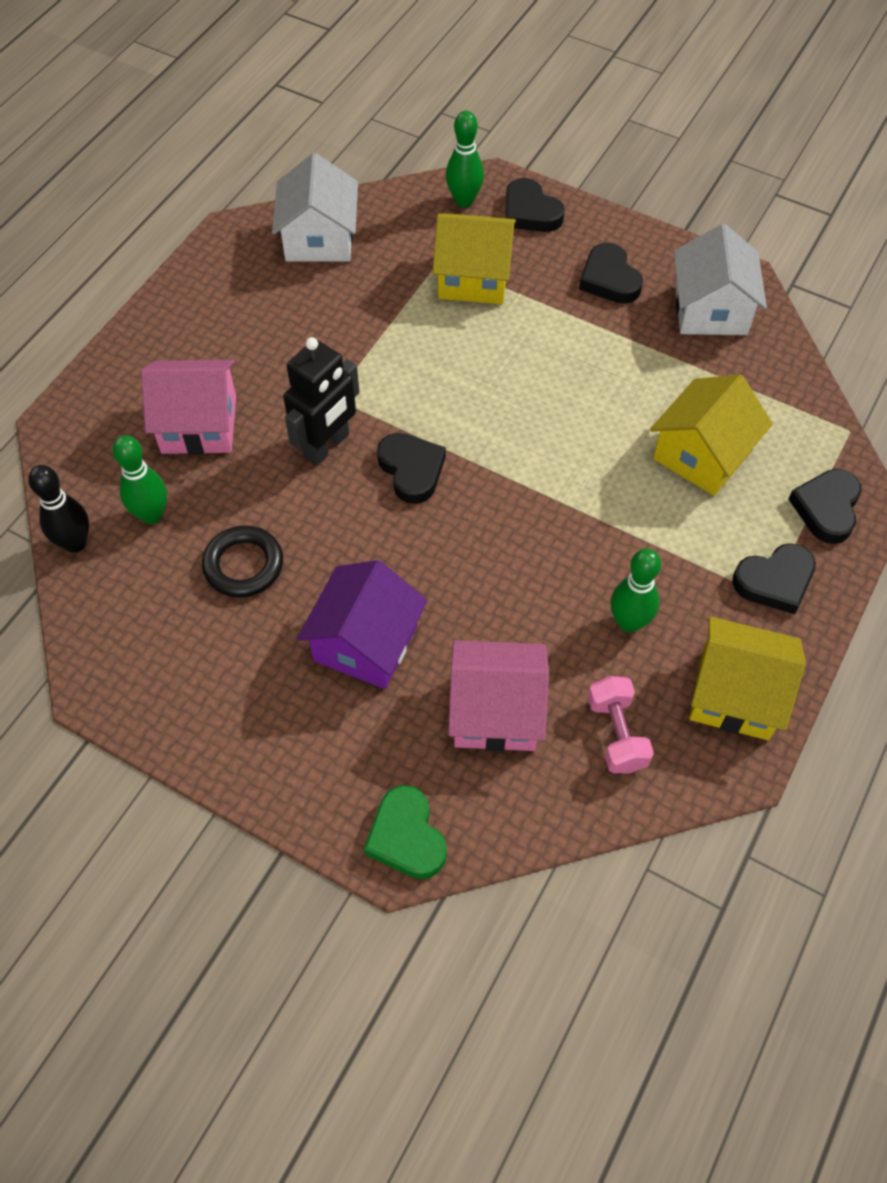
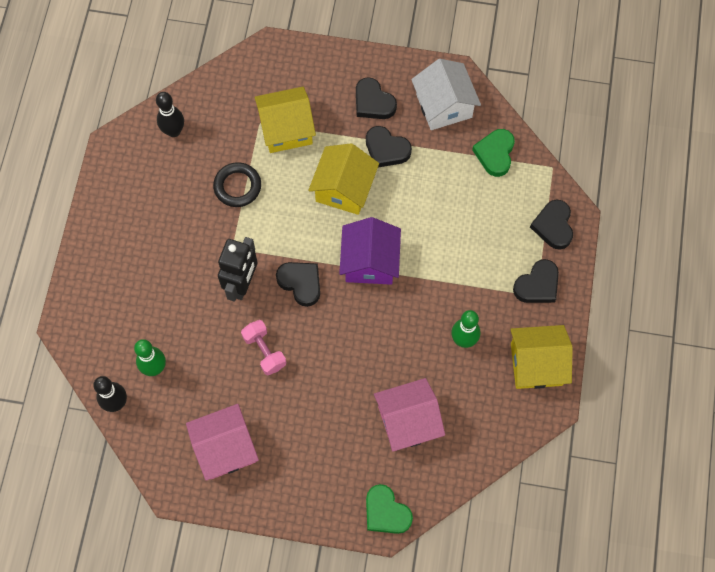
camera: 20 degrees left, 10 degrees up
pink house [141,360,236,455] -> pink house moved to [186,404,259,480]
black ring [202,525,283,598] -> black ring moved to [213,162,261,207]
white house [272,153,358,262] -> black bowling pin [156,92,184,137]
purple house [297,560,427,689] -> purple house moved to [339,217,401,285]
green bowling pin [446,111,484,207] -> none
black heart [506,178,565,232] -> black heart moved to [366,126,412,167]
pink dumbbell [588,676,654,773] -> pink dumbbell moved to [241,320,286,375]
yellow house [650,374,773,496] -> yellow house moved to [308,143,379,215]
none -> green heart [472,129,515,177]

